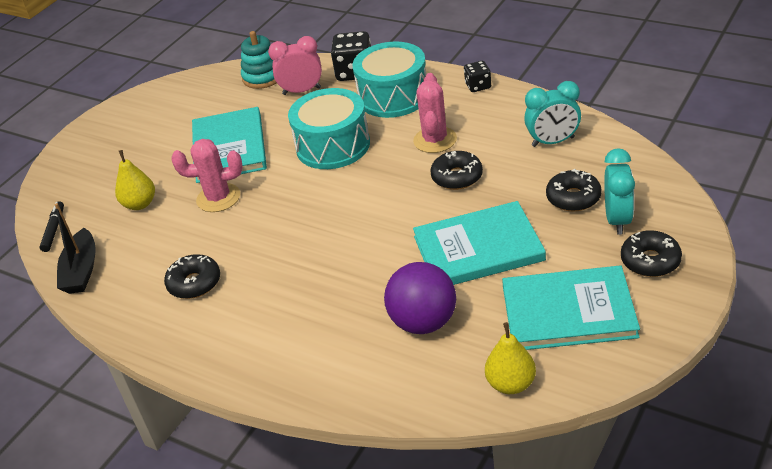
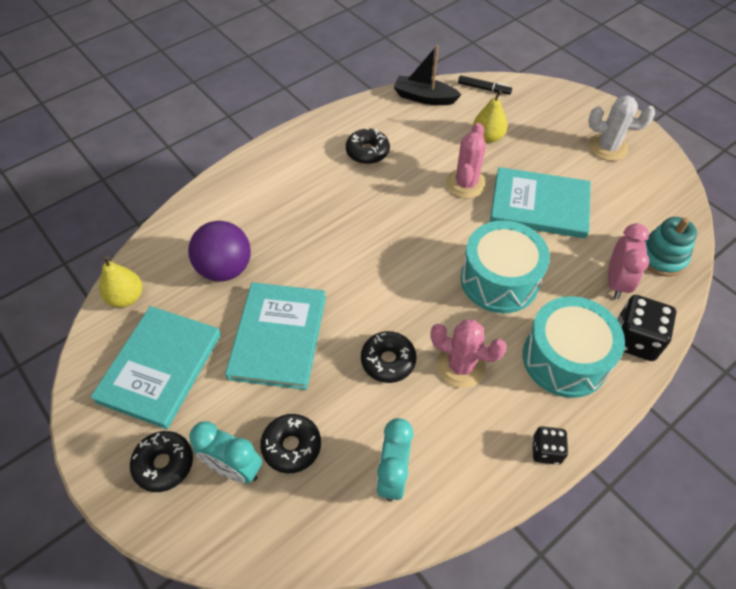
camera: 105 degrees right, 15 degrees up
none -> white cactus [589,95,655,161]

